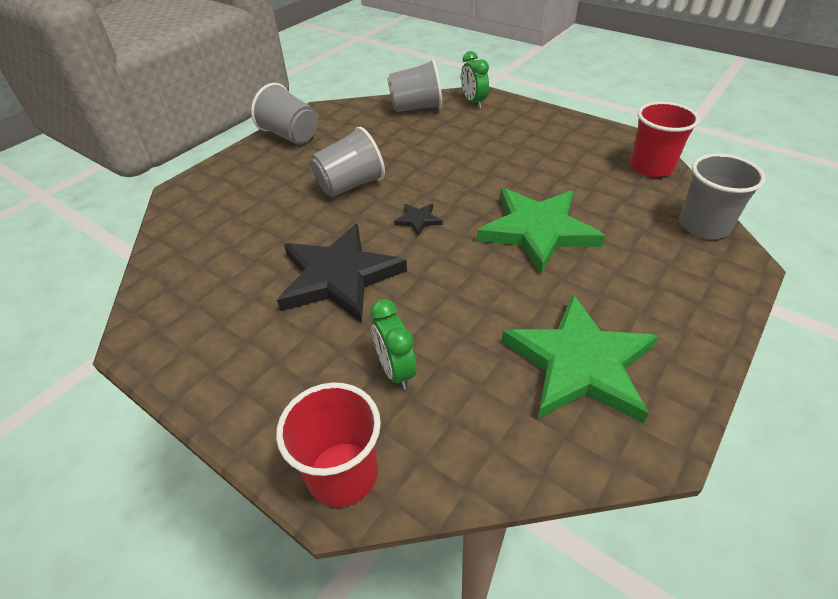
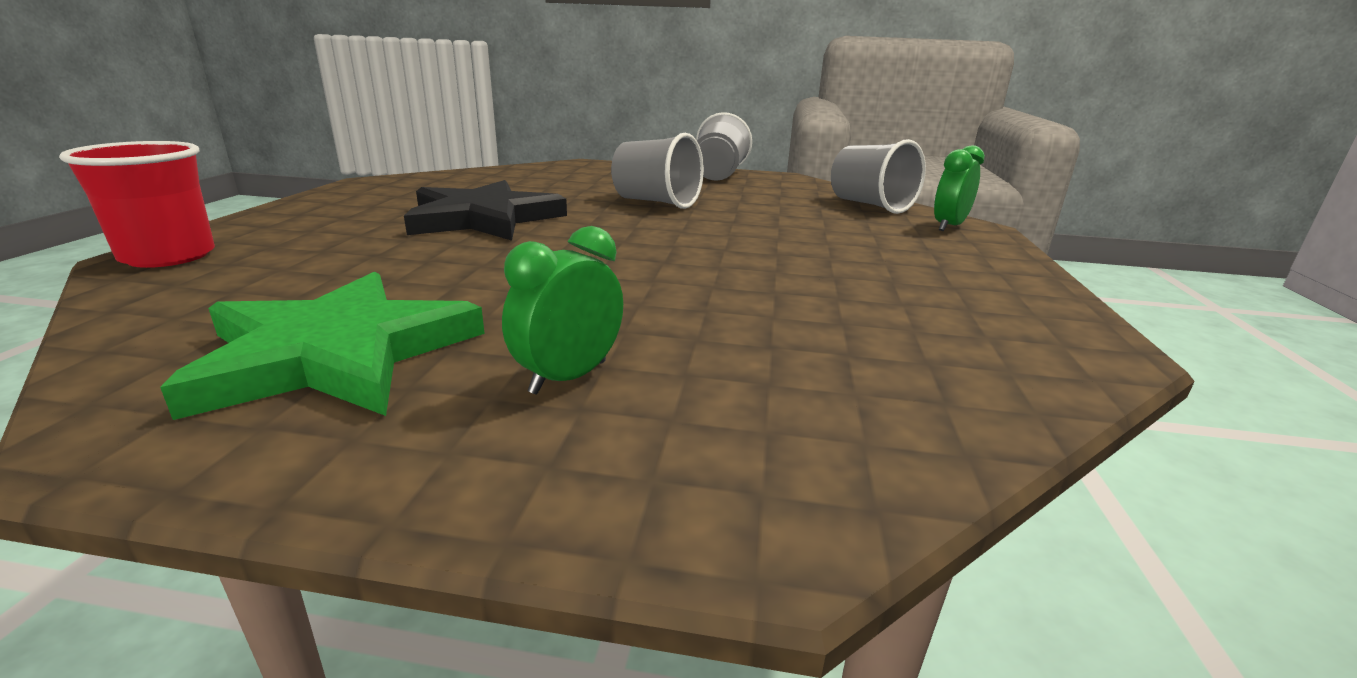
camera: 60 degrees right, 20 degrees down
green clock [370,299,417,390] -> green clock moved to [502,226,623,395]
black star [394,204,442,236] -> none
green star [477,188,605,274] -> none
red cup [630,102,700,177] -> none
grey cup [679,153,766,239] -> none

